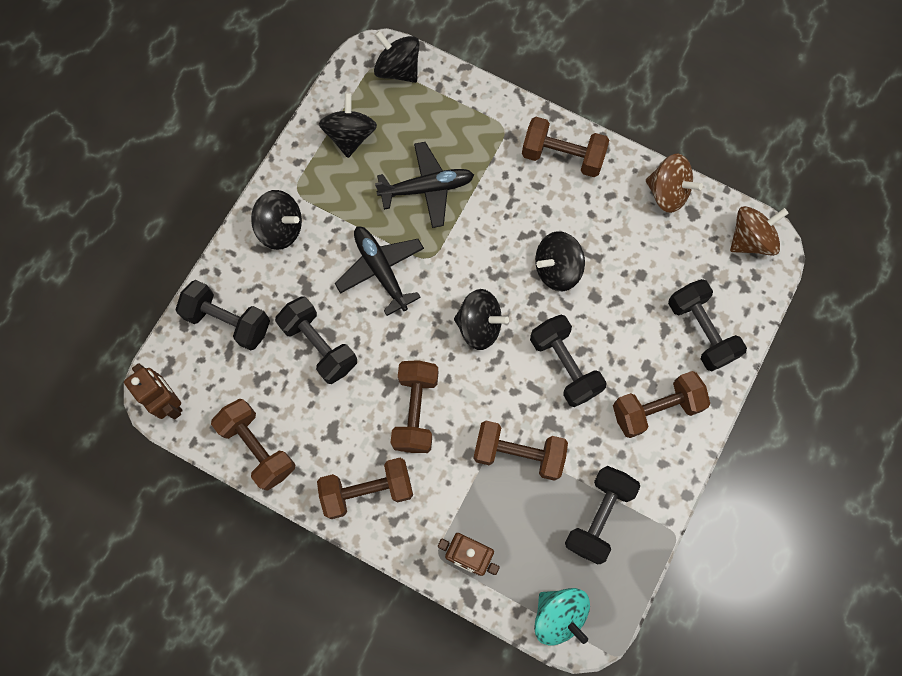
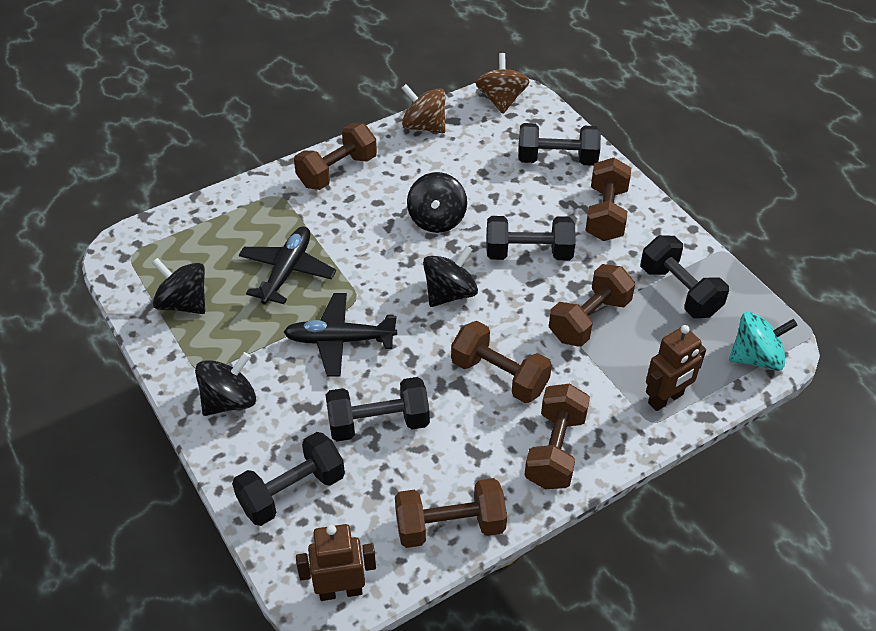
camera: 60 degrees left, 25 degrees down
black spinning top [374,30,420,83] -> none
brown spinning top [646,154,703,213] -> brown spinning top turned 120 degrees counterclockwise [401,84,445,133]

